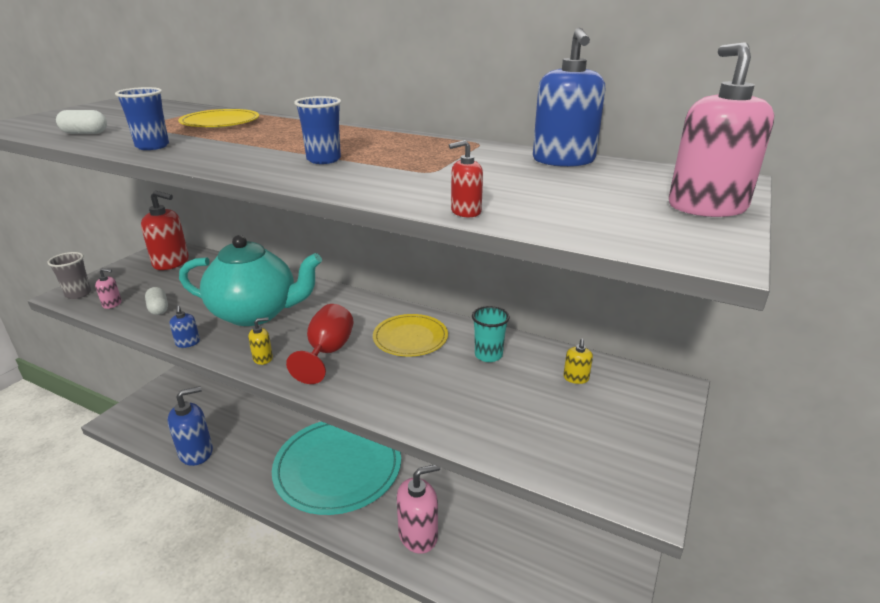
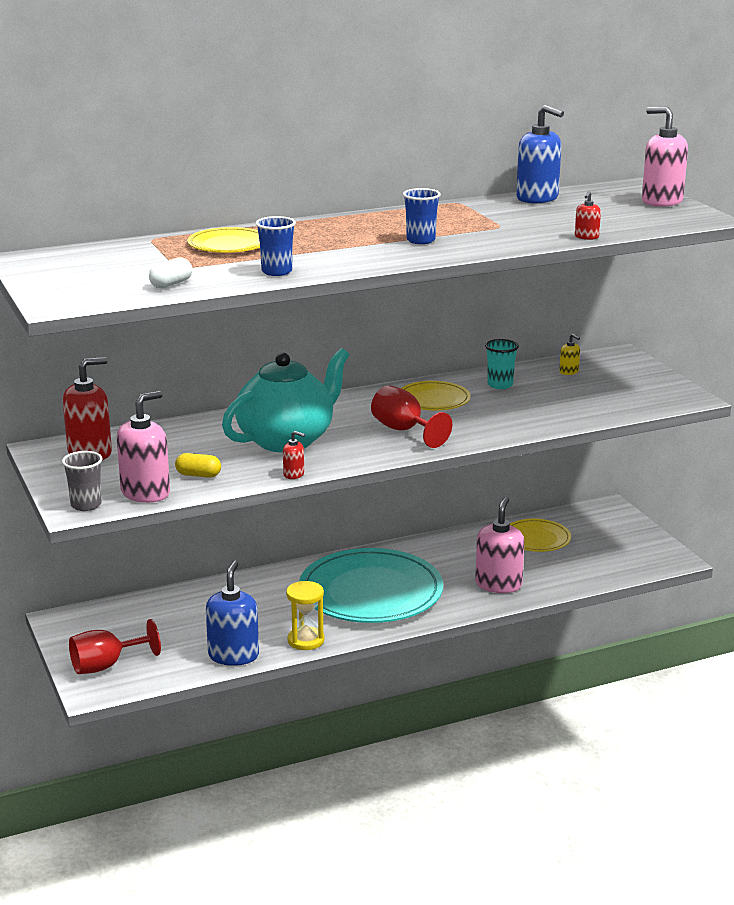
camera: 50 degrees left, 5 degrees down
pink soap dispenser [95,268,122,309] -> pink soap dispenser [117,391,170,503], size x2.14
white capsule [145,287,168,315] -> yellow capsule [175,453,221,478]
blue soap dispenser [169,305,200,348] -> red soap dispenser [283,431,305,479]
yellow soap dispenser [248,317,273,365] -> none
none -> red goblet [69,619,161,674]
none -> yellow hourglass [286,581,324,650]
none -> yellow plate [510,519,571,552]

